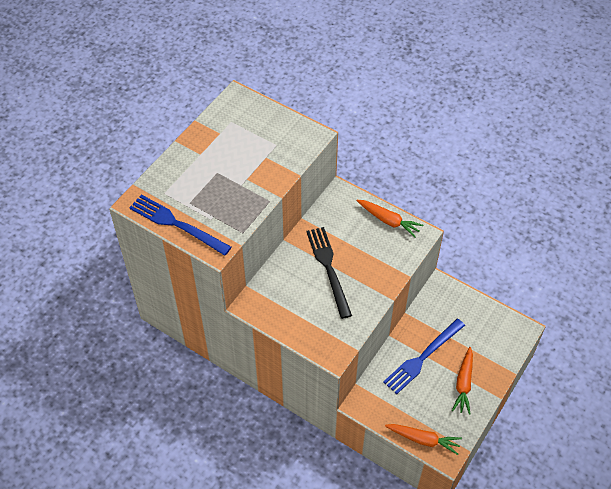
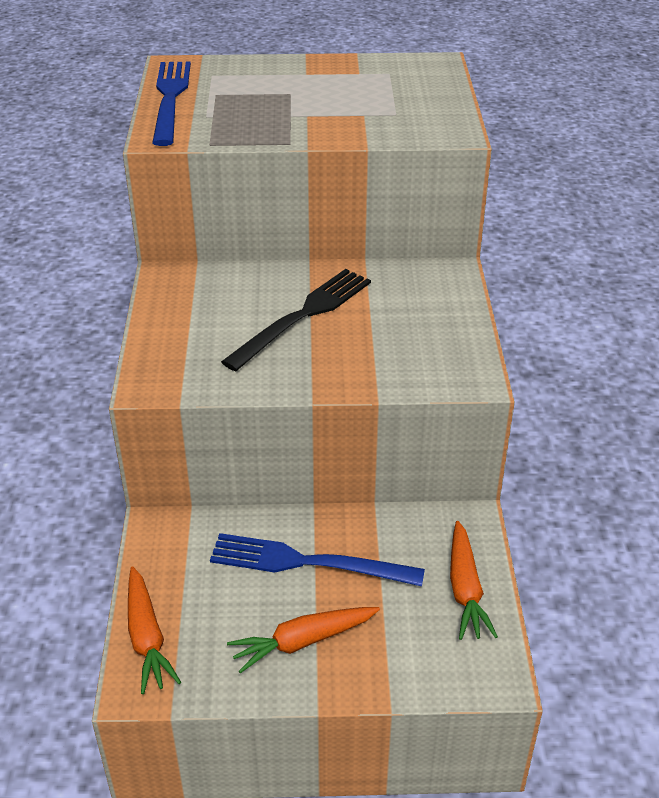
camera: 55 degrees right, 15 degrees down
orange carrot [357,200,423,237] -> orange carrot moved to [450,521,498,640]

